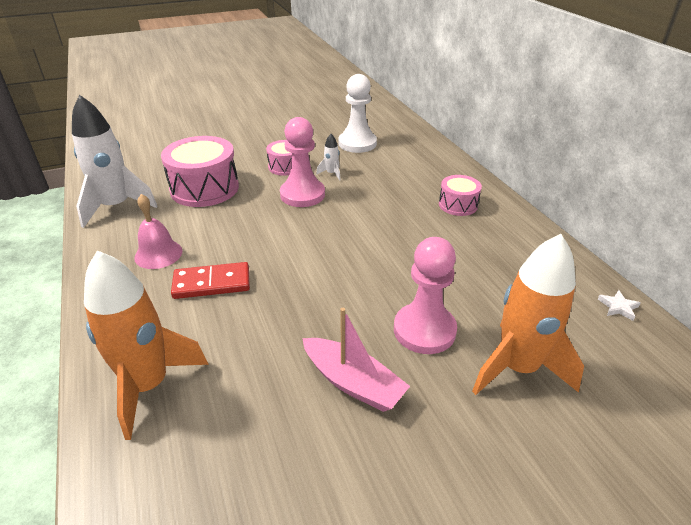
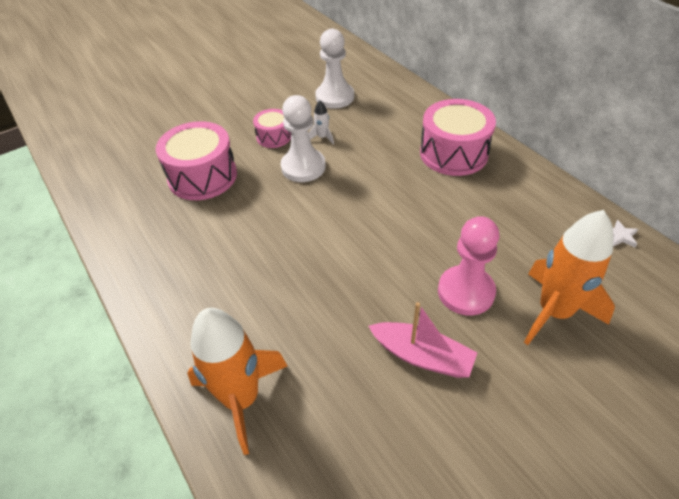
camera: 10 degrees left, 10 degrees up
white rocket [72,95,158,228] -> none
pink bell [134,194,183,269] -> none
red domino [171,262,250,299] -> none
pink pawn [280,117,325,207] -> white pawn [281,95,326,182]
pink drum [439,175,482,216] -> pink drum [420,99,496,176], size x1.82

